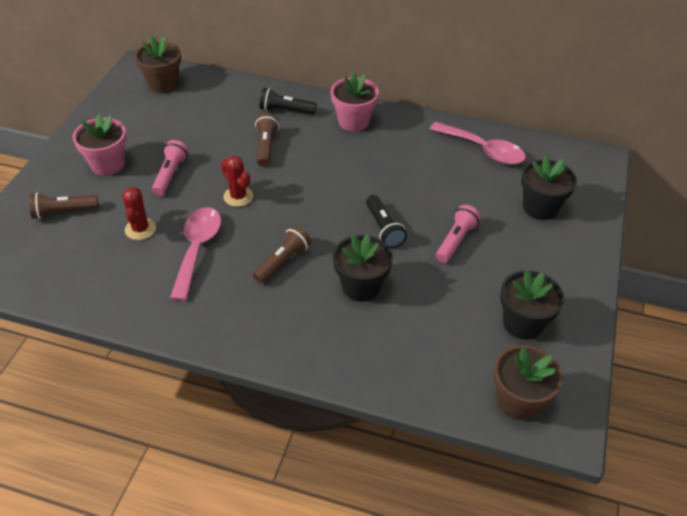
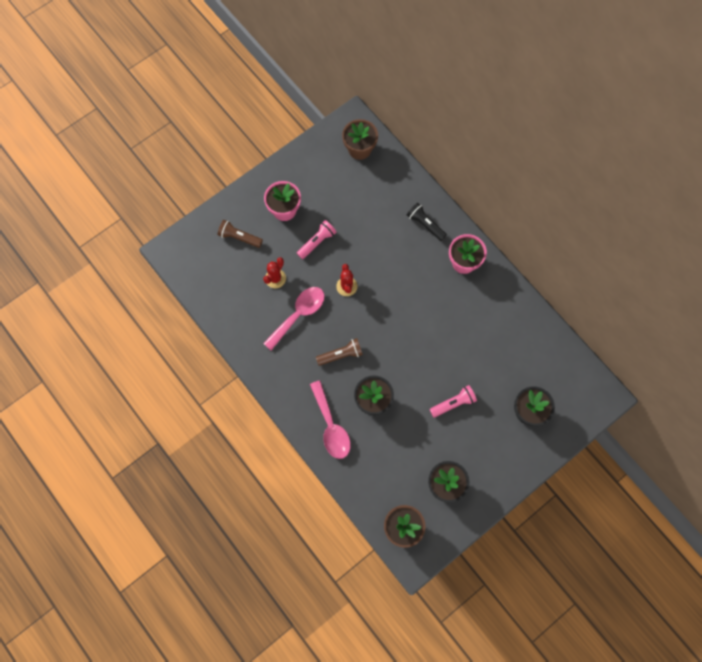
camera: 35 degrees right, 25 degrees up
brown flashlight [255,113,279,167] -> none
black flashlight [366,195,407,248] -> none
pink spoon [430,122,526,165] -> pink spoon moved to [310,380,351,459]

